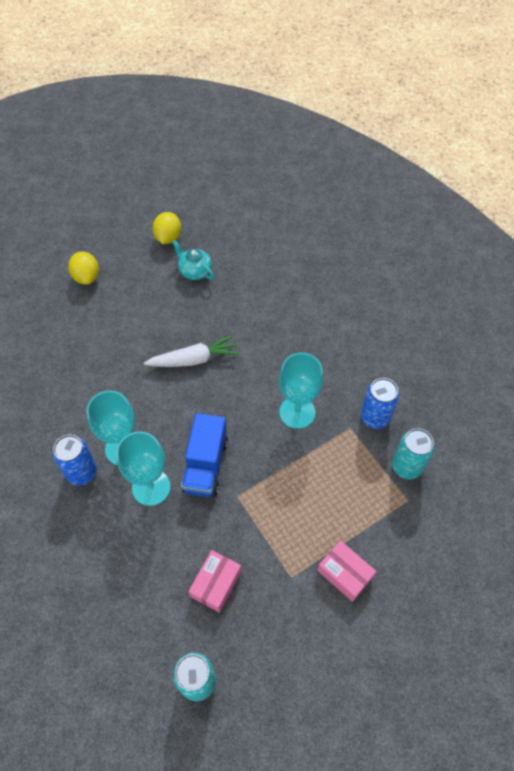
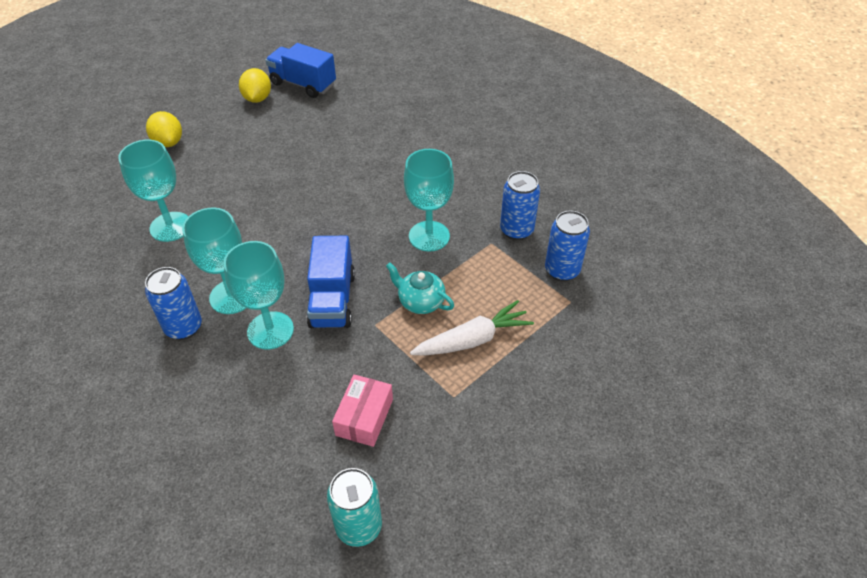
camera: 10 degrees left, 10 degrees down
white carrot [144,335,240,367] -> white carrot moved to [410,300,534,356]
turquoise teapot [172,240,215,280] -> turquoise teapot moved to [386,262,454,314]
pink box [317,540,376,602] -> none
turquoise can [392,428,434,479] -> blue can [545,211,590,281]
none -> turquoise goblet [118,140,188,242]
none -> blue truck [265,43,336,98]

